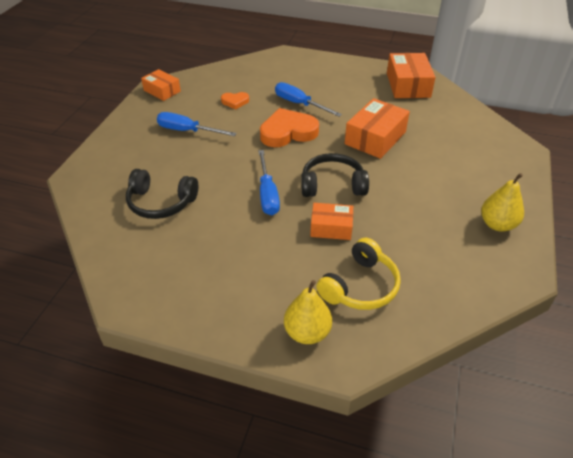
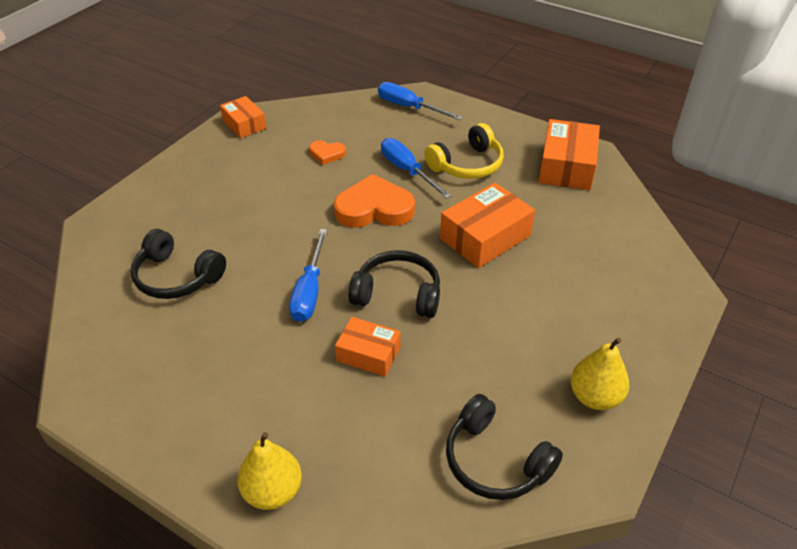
camera: 15 degrees right, 0 degrees up
blue screwdriver [157,112,236,136] -> blue screwdriver moved to [378,82,463,120]
yellow headphones [316,238,401,310] -> yellow headphones moved to [424,123,504,179]
none -> black headphones [446,394,563,500]

